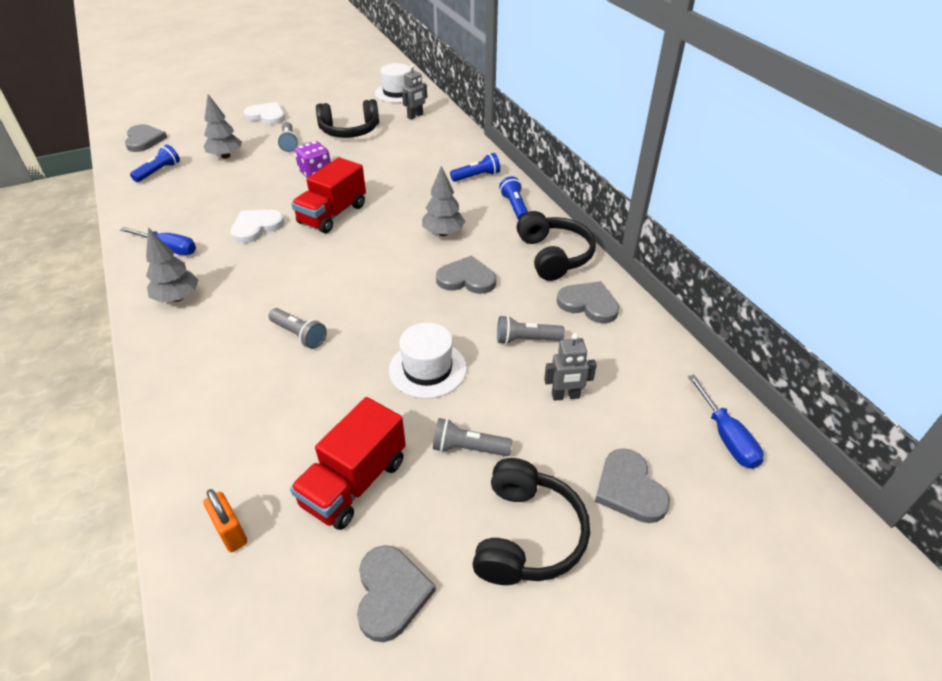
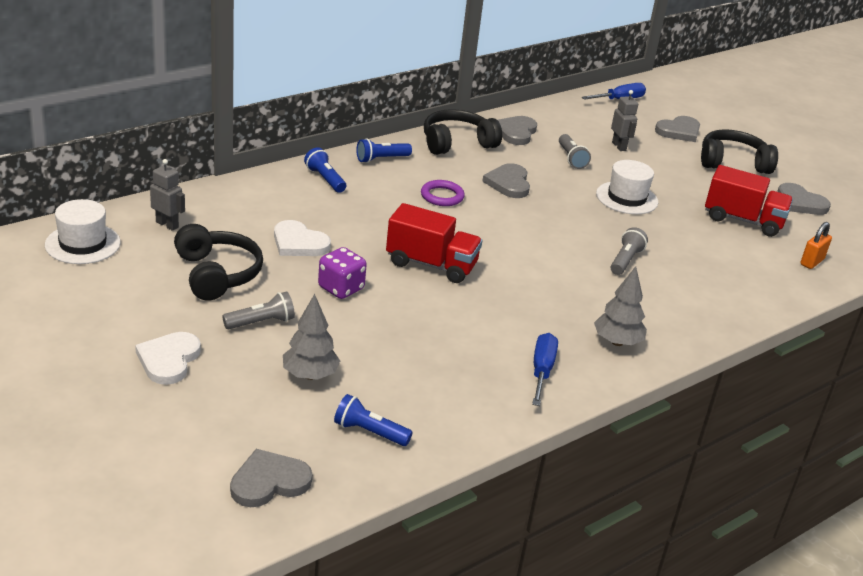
camera: 105 degrees left, 10 degrees down
white heart [231,210,284,243] -> white heart moved to [274,220,331,256]
grey heart [357,545,436,642] -> grey heart turned 120 degrees counterclockwise [777,183,831,215]
grey tree [422,166,465,236] -> purple ring [421,180,465,206]
grey flashlight [433,418,512,456] -> none

